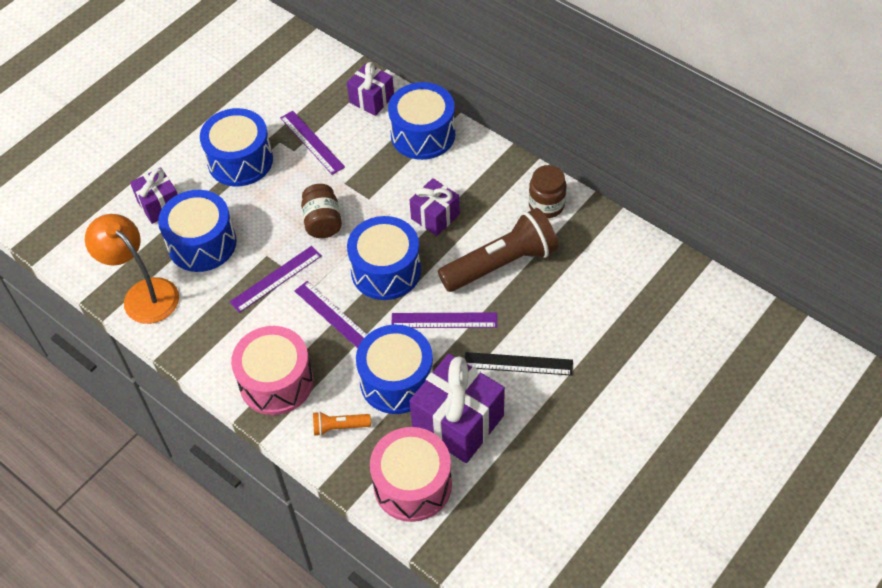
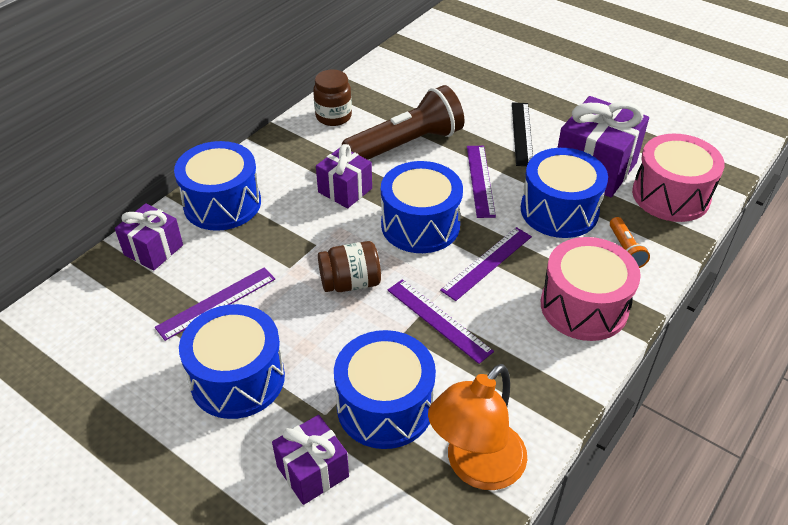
camera: 95 degrees left, 10 degrees down
brown flashlight [438,208,558,292] -> brown flashlight turned 90 degrees clockwise [342,85,465,160]

